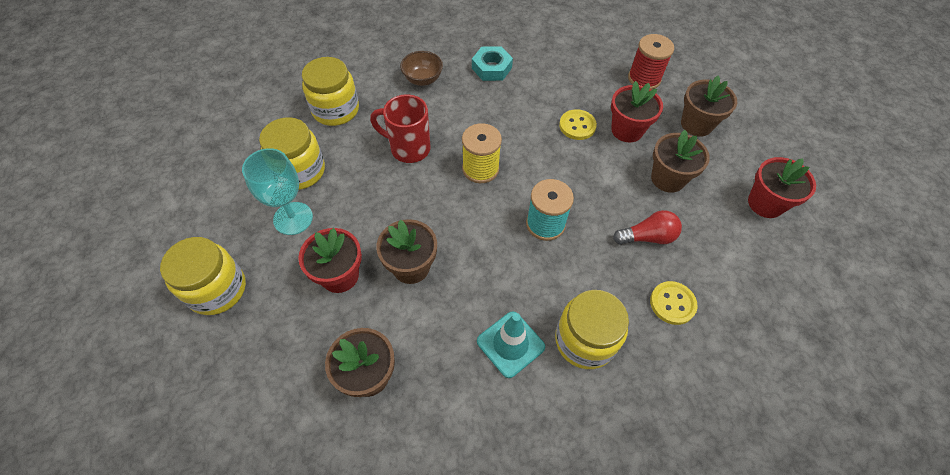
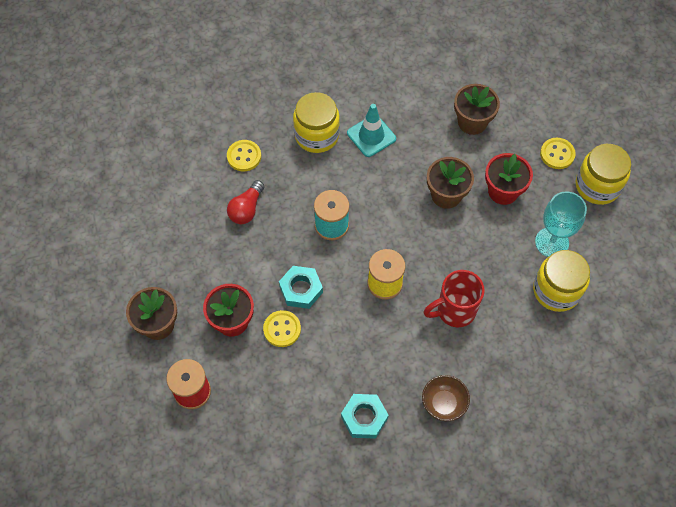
camera: 175 degrees left, 5 degrees up
yellow jar [302,57,359,126] -> none
red mug [370,94,430,163] -> red mug turned 135 degrees clockwise [423,270,485,327]
red light bulb [613,210,682,245] -> red light bulb turned 60 degrees counterclockwise [227,180,265,224]
brown flower pot [651,130,710,193] -> none
red flower pot [748,157,816,218] -> none
none -> turquoise nut [279,266,323,309]
none -> yellow button [540,138,576,169]

